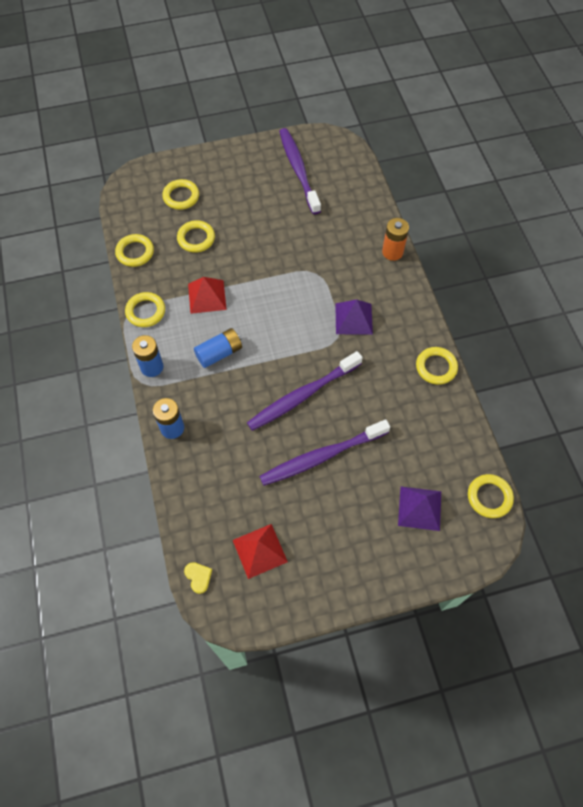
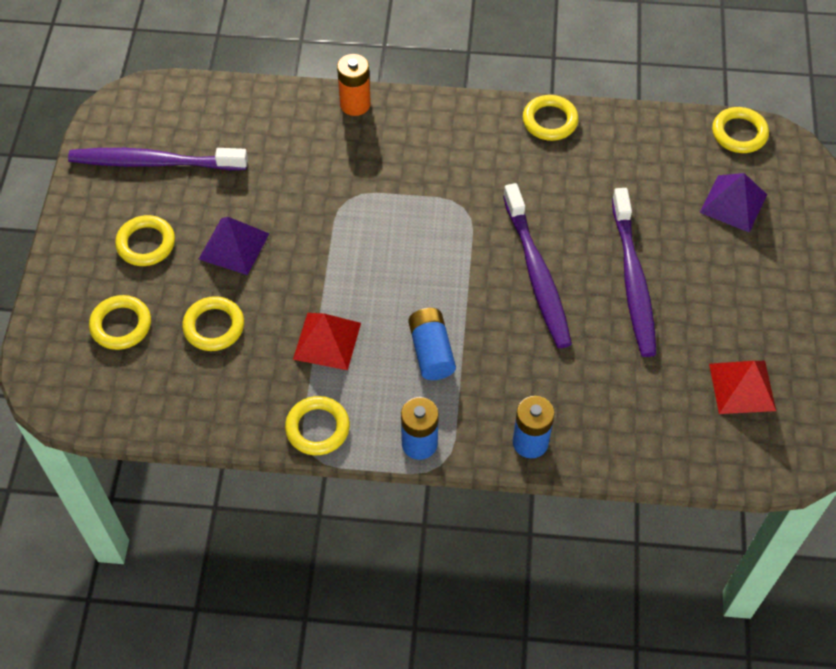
camera: 70 degrees left, 5 degrees down
yellow ring [115,234,154,267] -> yellow ring moved to [115,215,175,266]
yellow heart [184,562,212,594] -> none
purple pyramid [335,300,373,335] -> purple pyramid moved to [199,217,270,275]

